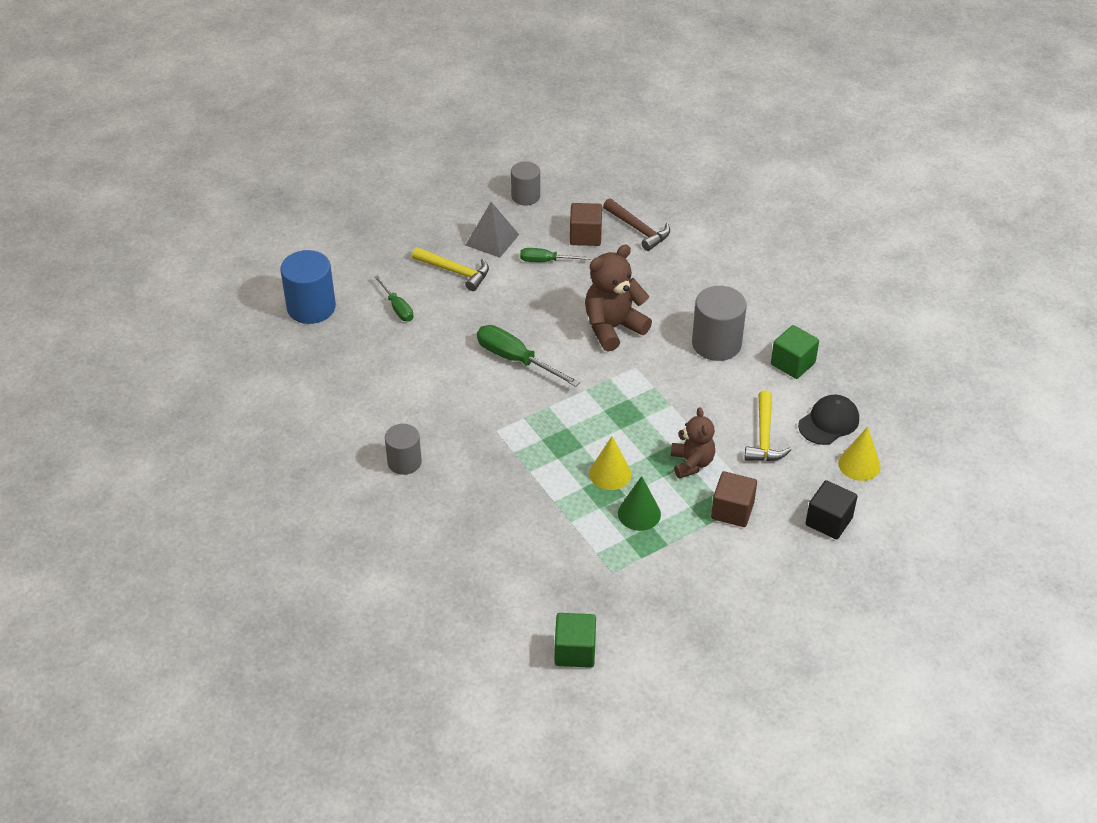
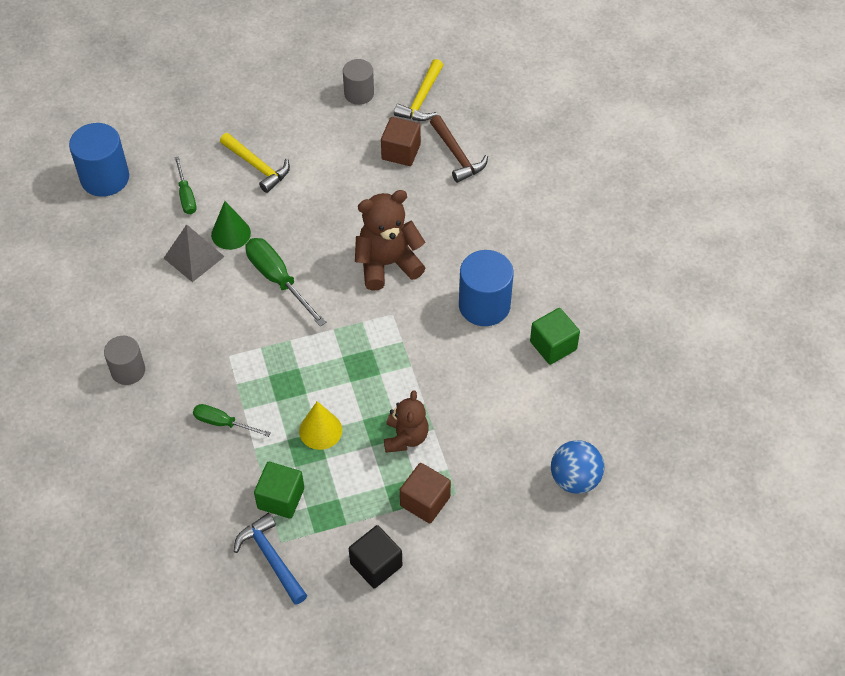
camera: 15 degrees right, 10 degrees up
grey pyramid [465,202,519,258] -> grey pyramid moved to [164,224,225,282]
green screwdriver [520,248,591,262] -> green screwdriver moved to [193,404,271,437]
green cube [555,613,596,668] -> green cube moved to [254,462,304,519]
green cone [618,476,661,531] -> green cone moved to [211,201,251,250]
grey cylinder [692,286,747,361] -> blue cylinder [459,250,514,326]
yellow hammer [745,390,791,461] -> yellow hammer moved to [394,59,443,121]
black cap [798,395,859,445] -> none
black cube [806,480,858,539] -> black cube moved to [349,525,402,588]
yellow cone [838,427,881,481] -> blue ball [551,440,604,494]
none -> blue hammer [234,513,307,605]

